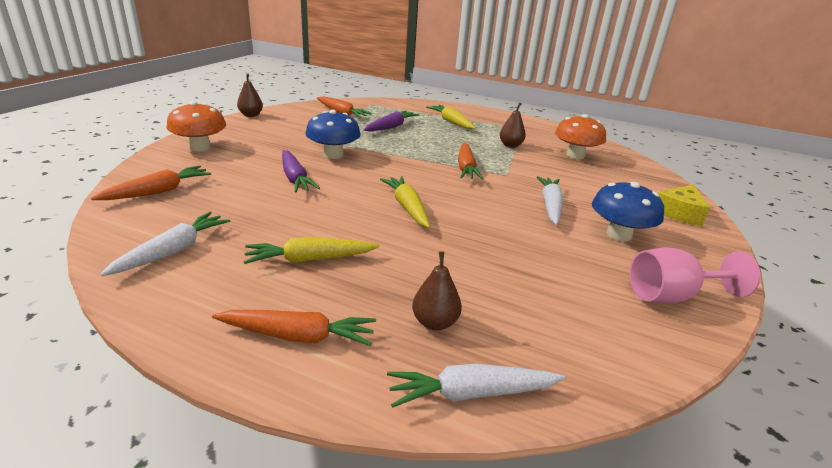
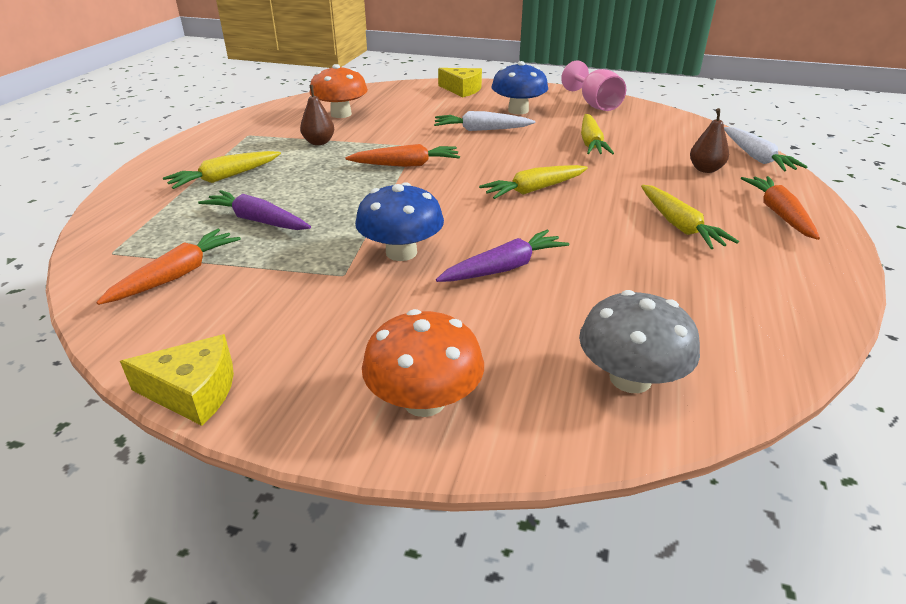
camera: 95 degrees left, 5 degrees up
orange carrot [91,165,211,200] -> grey mushroom [579,290,700,393]
white carrot [100,212,230,276] -> none
brown pear [237,73,263,117] -> yellow cheese [120,334,234,426]
none -> yellow carrot [581,114,614,154]

